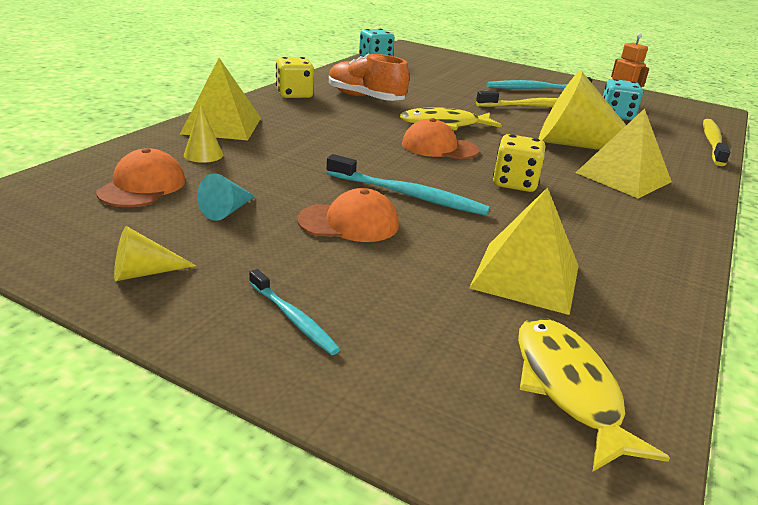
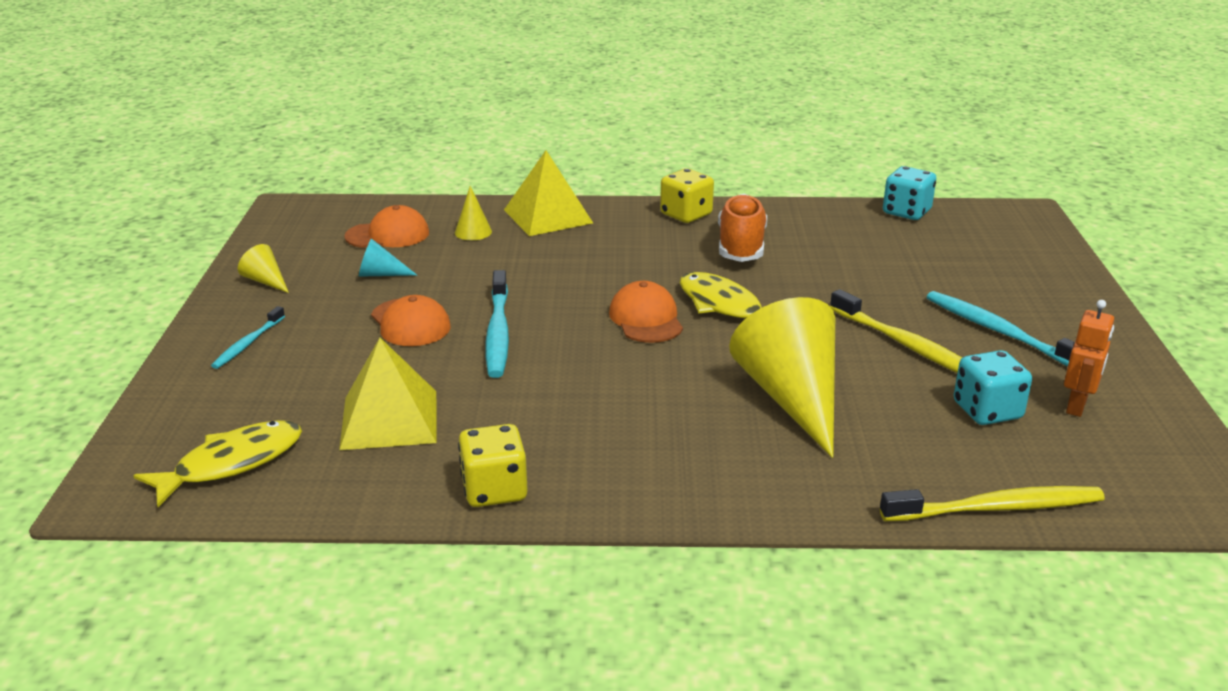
camera: 65 degrees right, 0 degrees up
yellow dice [493,134,546,192] -> yellow dice moved to [458,424,528,507]
yellow pyramid [575,108,672,198] -> none

